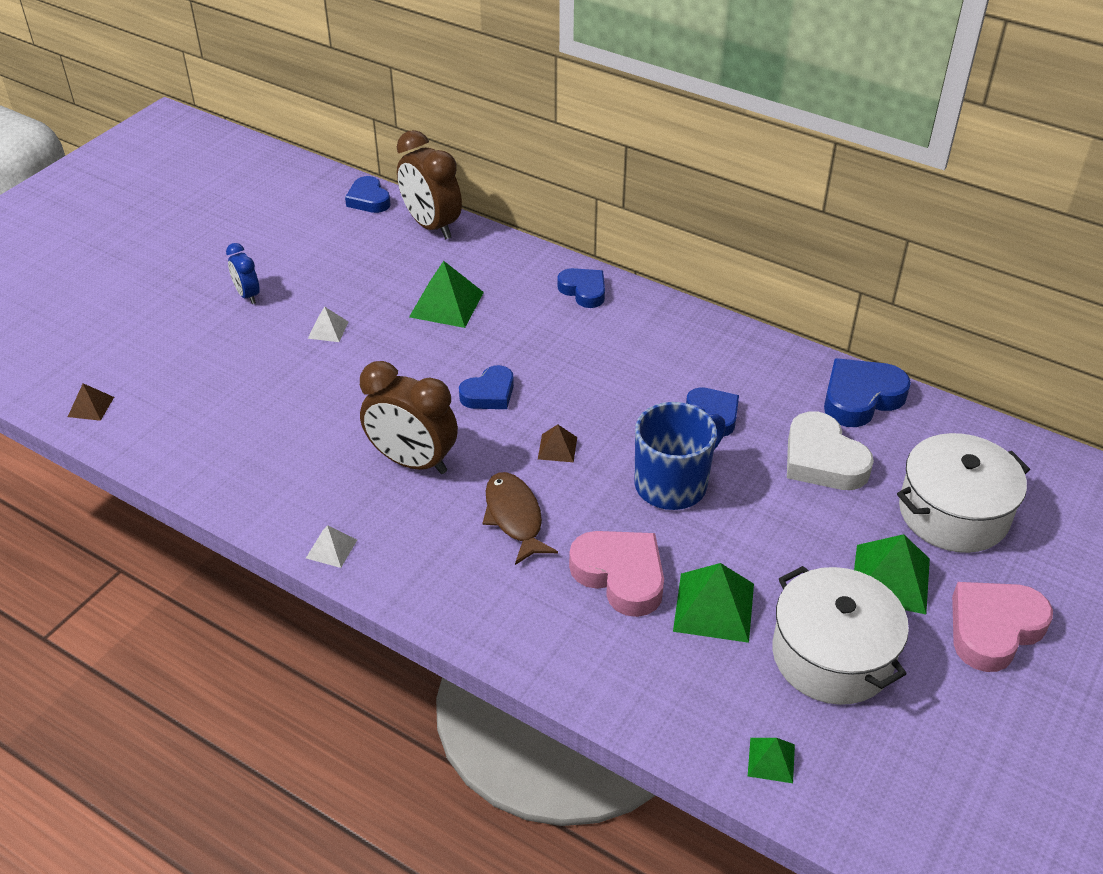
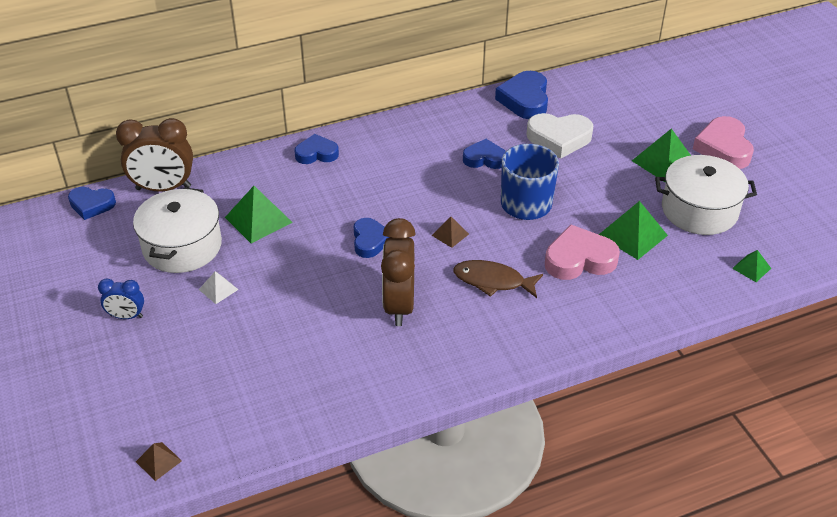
camera: 55 degrees left, 0 degrees up
white pyramid [306,525,357,568] -> none
brown clock [360,361,458,474] -> brown clock turned 120 degrees clockwise [381,218,416,326]
white pot [897,433,1030,553] -> white pot moved to [133,188,222,273]

